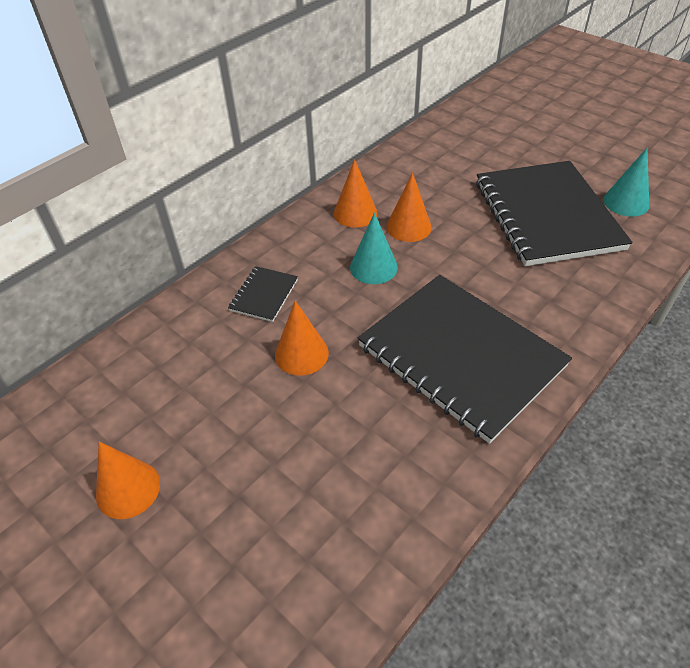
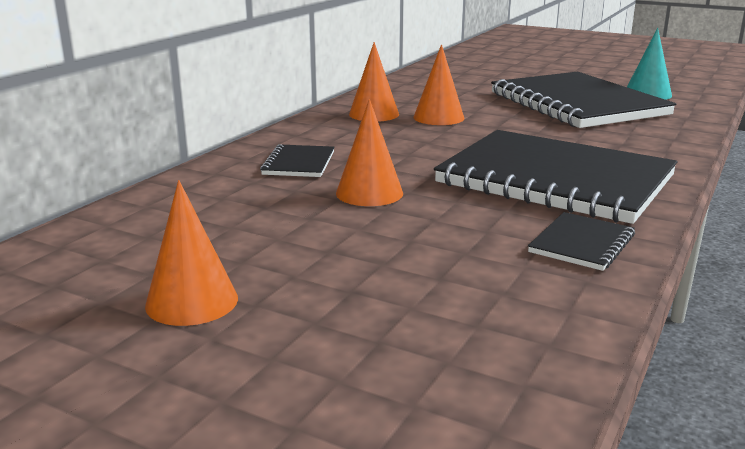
camera: 15 degrees left, 25 degrees down
turquoise cone [350,213,398,284] -> none
none -> black notebook [528,212,635,271]

